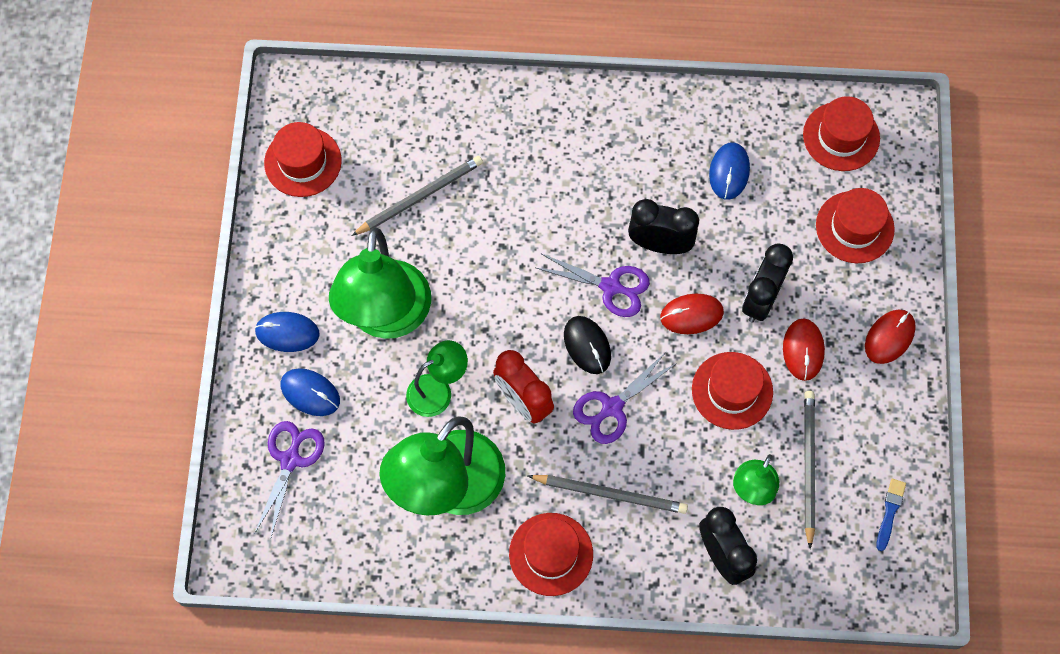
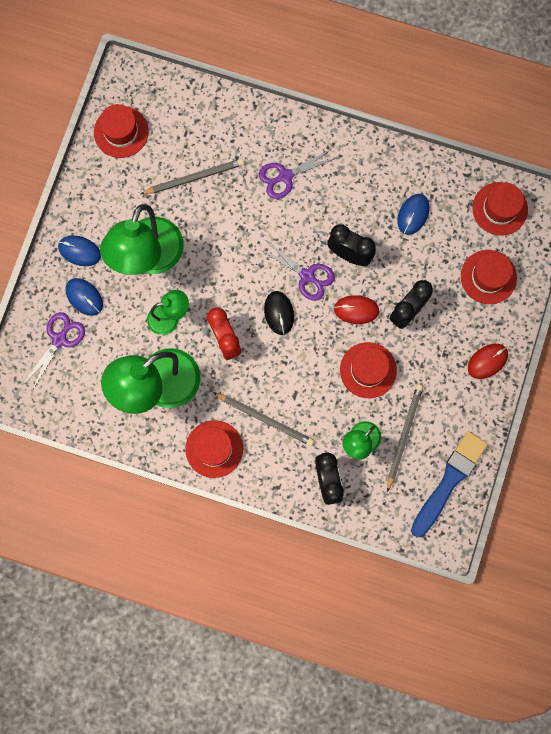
camera: 15 degrees right, 10 degrees up
purple scissors [573,352,678,444] -> purple scissors moved to [259,149,336,199]
red mouse [783,318,825,381] -> none
blue brush [876,479,906,551] -> blue brush [411,431,488,537], size x2.27

